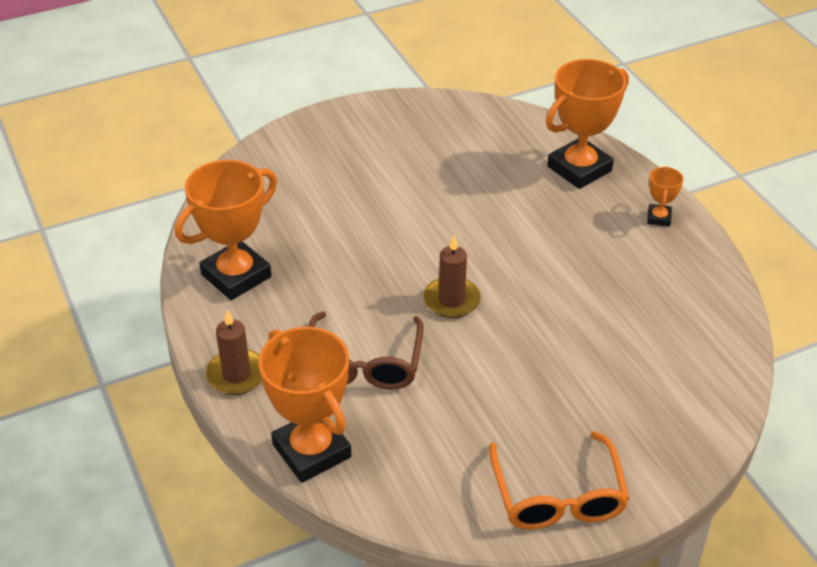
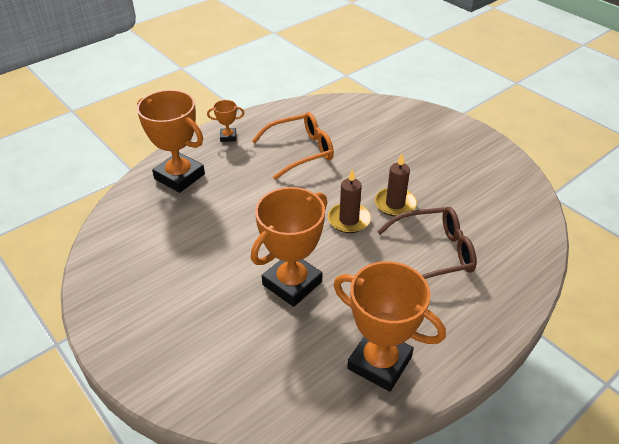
camera: 105 degrees left, 0 degrees up
brown candle [206,309,262,395] -> brown candle moved to [375,154,417,216]
orange trophy [258,327,351,483] -> orange trophy moved to [251,187,327,307]
orange glasses [489,431,629,530] -> orange glasses moved to [252,112,334,180]

